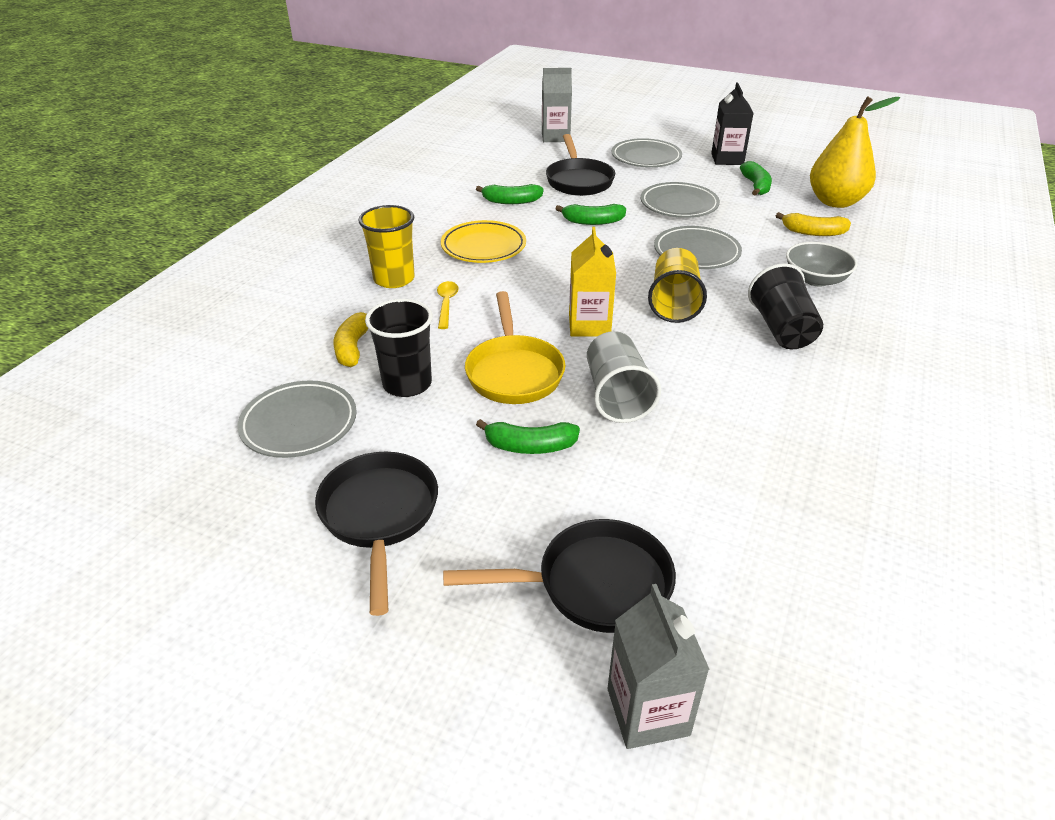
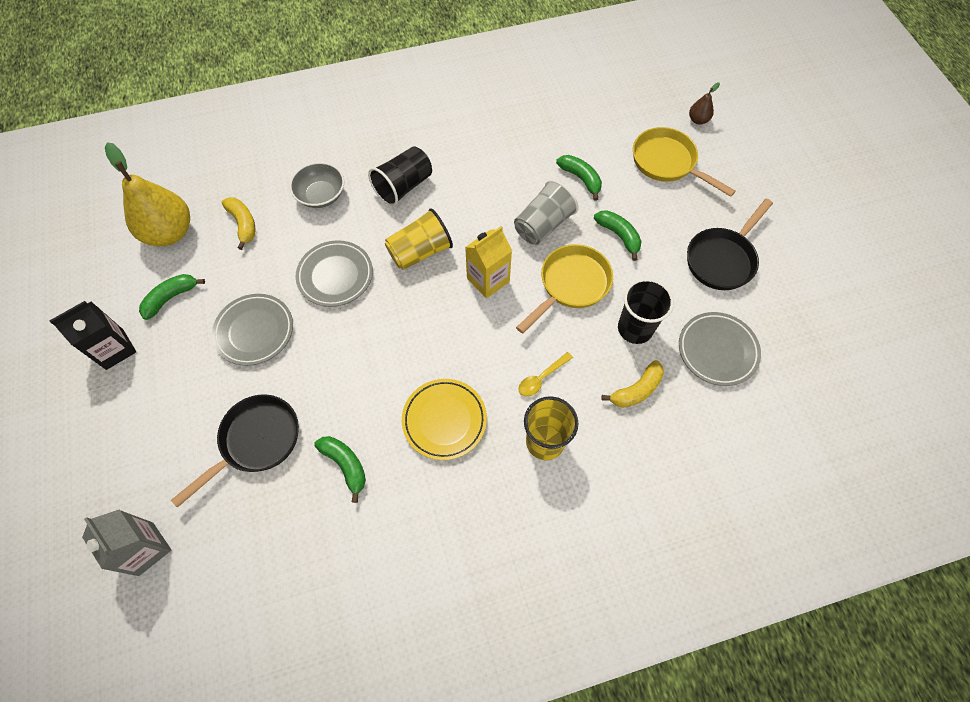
camera: 130 degrees left, 25 degrees up
black pan [443,519,676,633] -> yellow pan [633,127,736,197]
green banana [555,204,626,225] -> green banana moved to [556,155,602,201]
grey carton [607,584,710,749] -> brown pear [689,82,720,124]
grey plate [612,138,682,167] -> none

